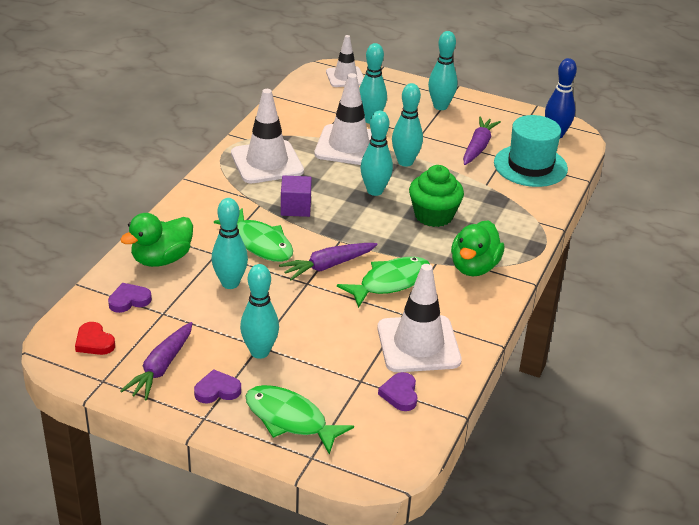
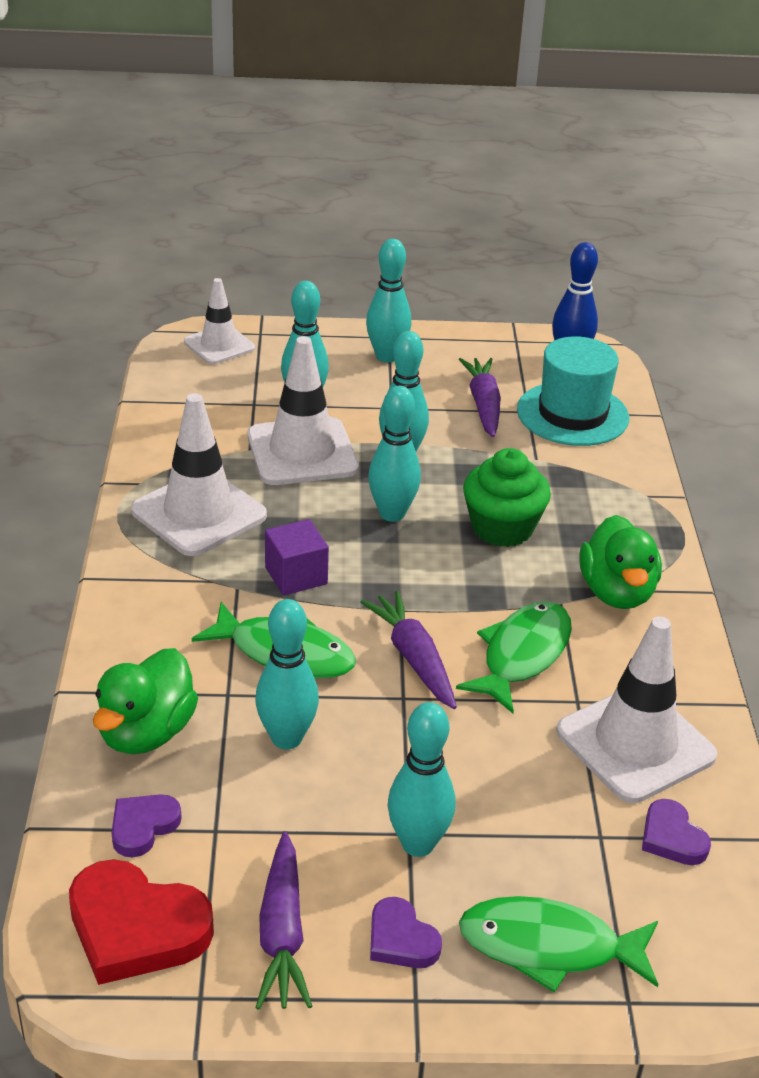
camera: 25 degrees left, 0 degrees up
red heart [75,322,115,355] -> red heart [69,859,214,985], size x1.81
purple heart [194,369,241,403] -> purple heart turned 90 degrees counterclockwise [370,897,442,968]
purple carrot [279,243,378,280] -> purple carrot turned 120 degrees clockwise [361,590,457,709]

